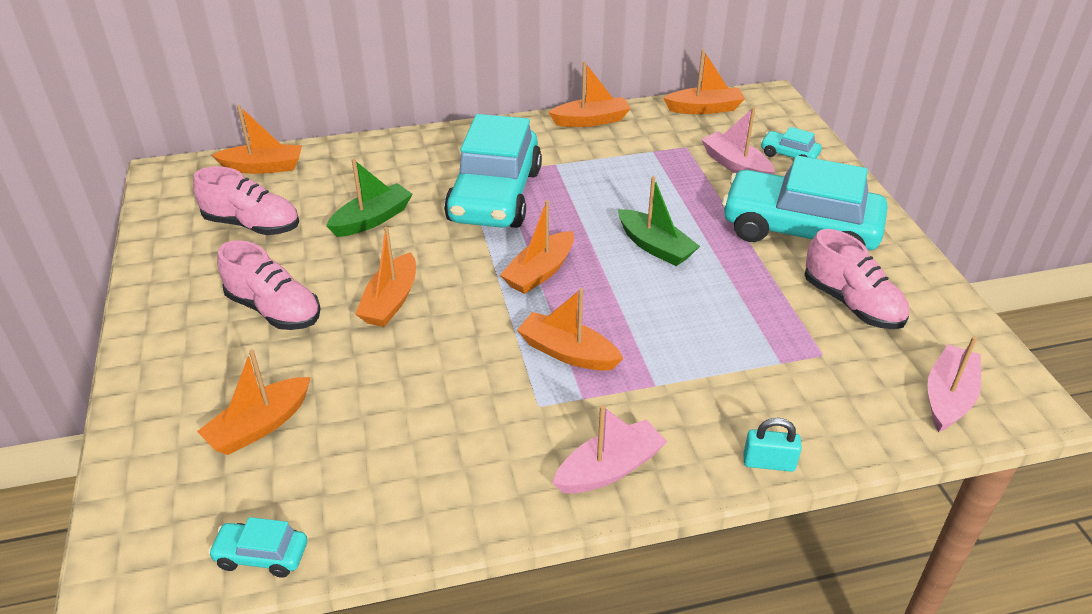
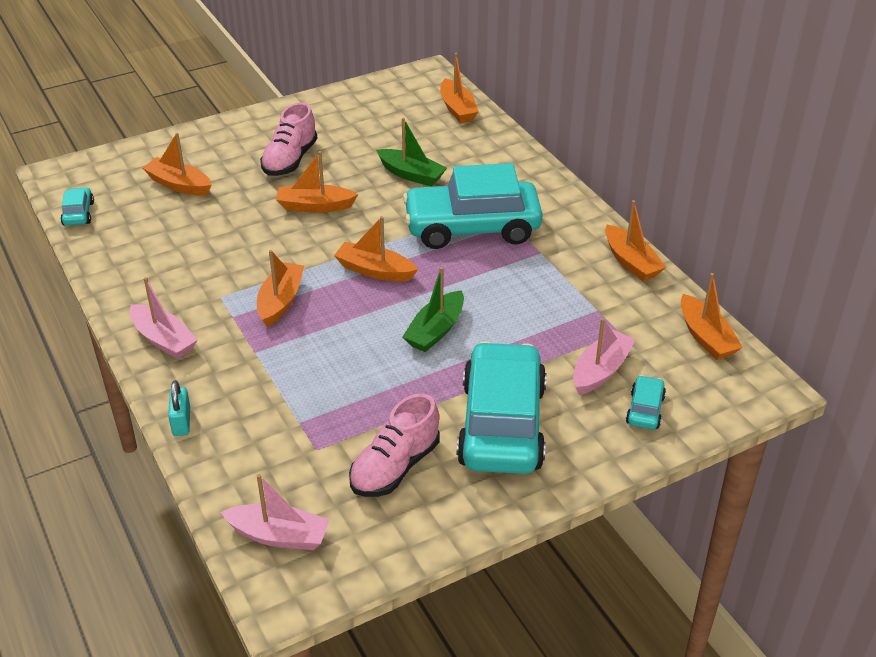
camera: 75 degrees right, 0 degrees up
pink shoe [193,166,299,235] -> none

